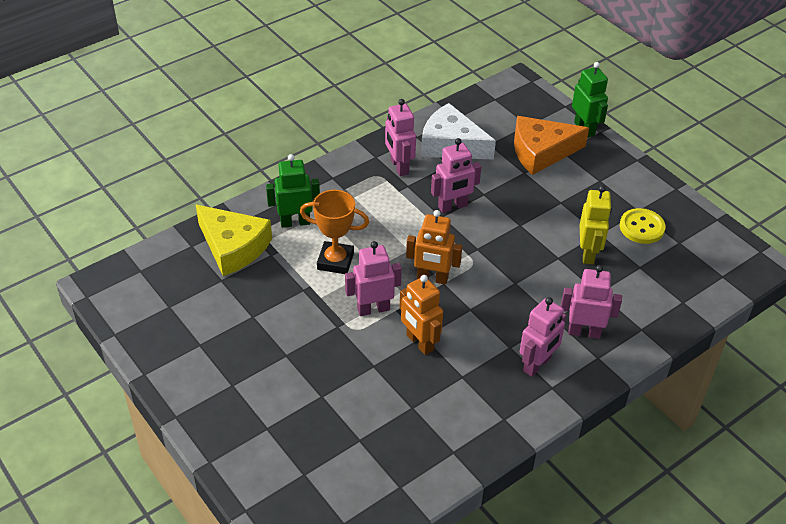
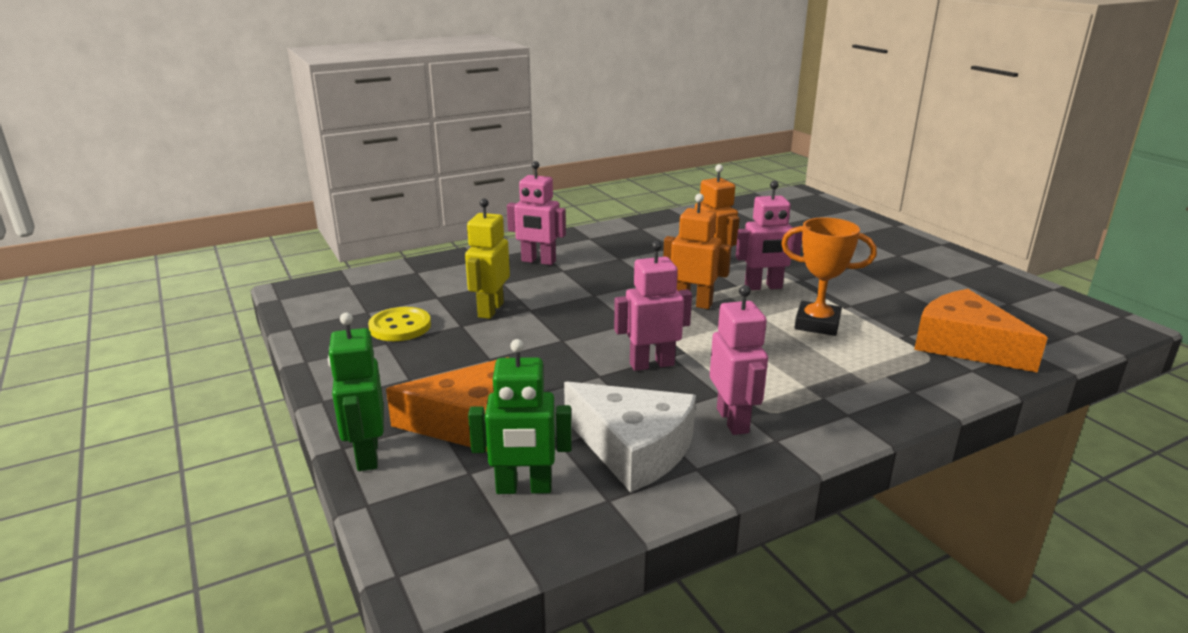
camera: 170 degrees left, 20 degrees down
yellow cheese [196,205,272,276] -> orange cheese [914,289,1047,373]
green robot [266,154,320,228] -> green robot moved to [468,339,572,494]
pink robot [519,297,566,377] -> none

